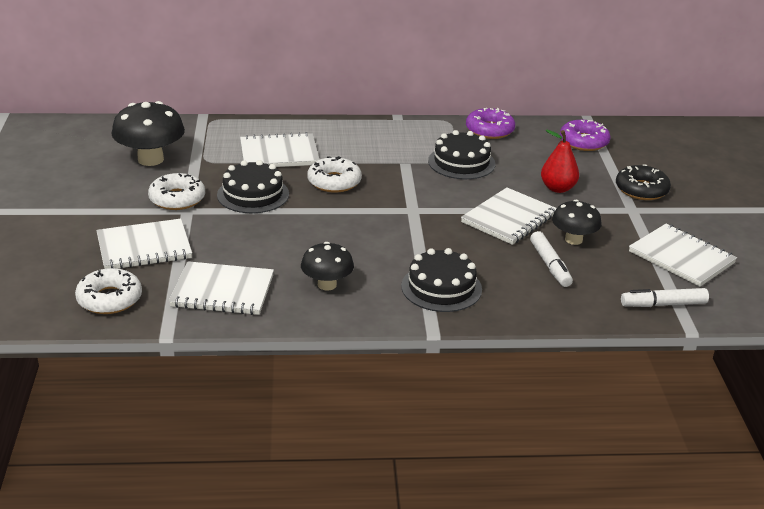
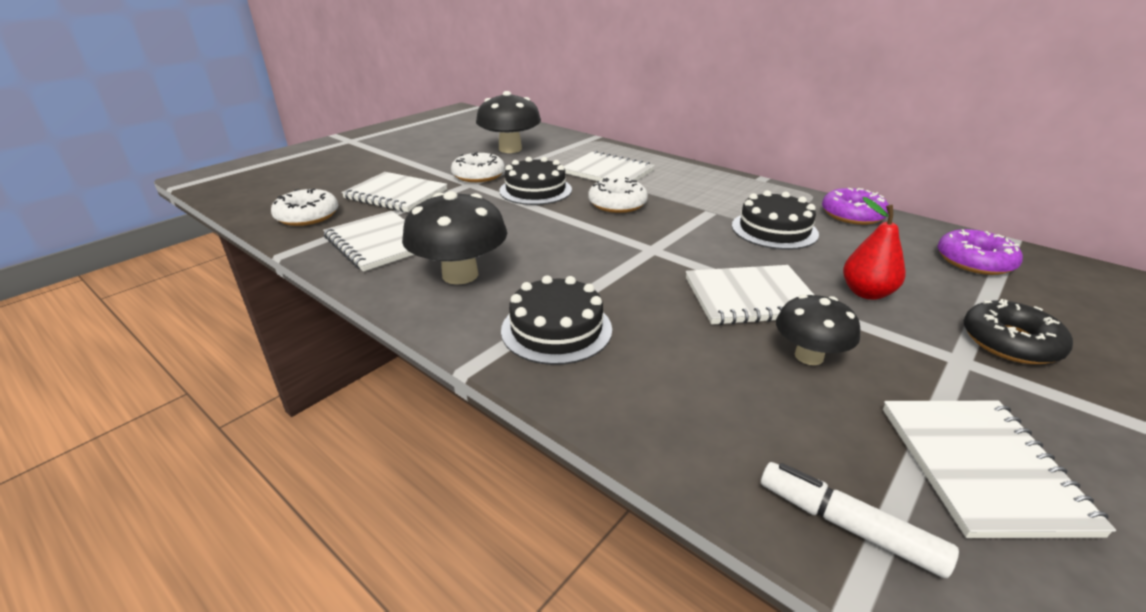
camera: 45 degrees right, 0 degrees up
black mushroom [301,242,354,291] -> black mushroom [402,191,507,285], size x1.59
white marker [530,231,573,287] -> none

